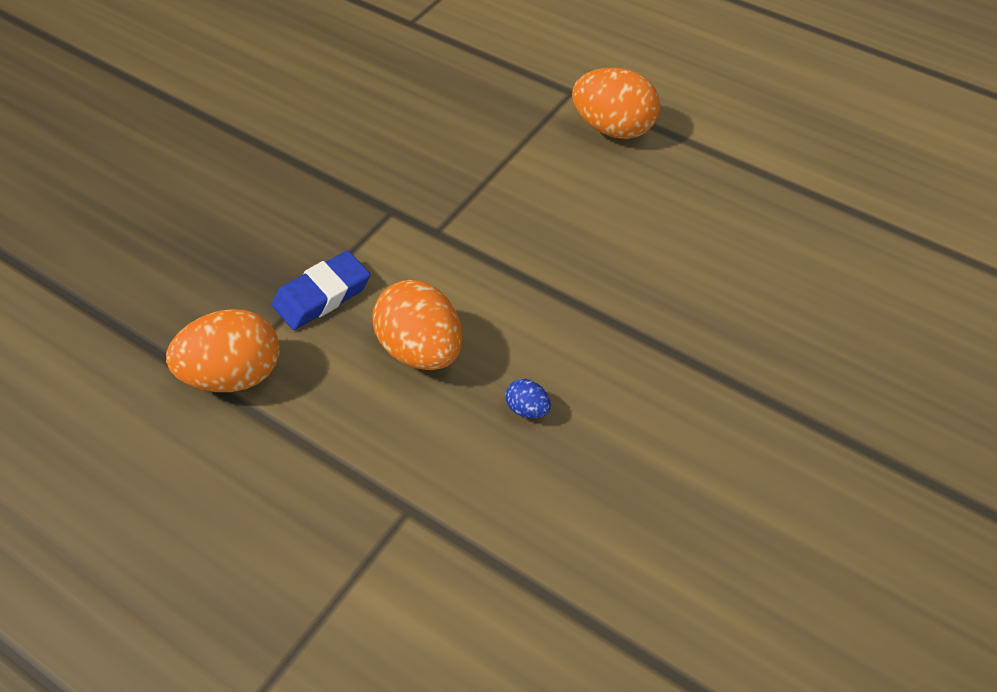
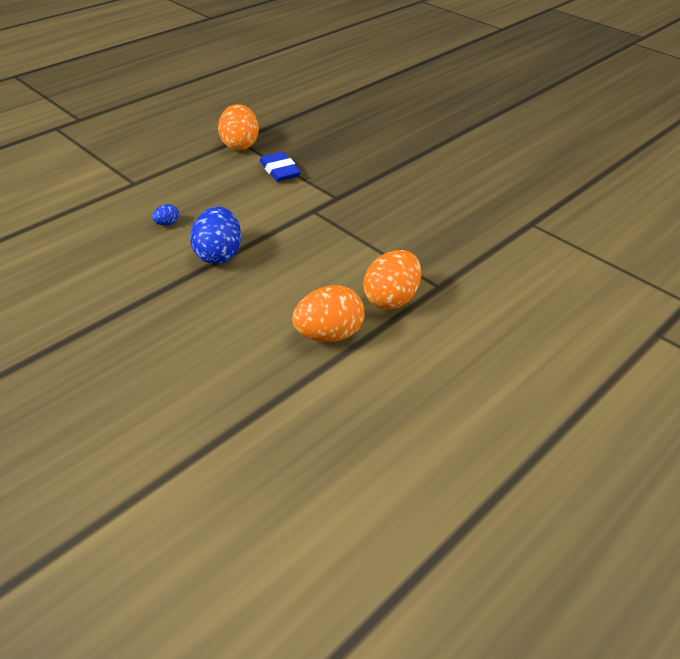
camera: 100 degrees right, 10 degrees down
orange egg [372,280,463,370] -> orange egg moved to [292,285,365,342]
none -> blue egg [190,206,241,264]

